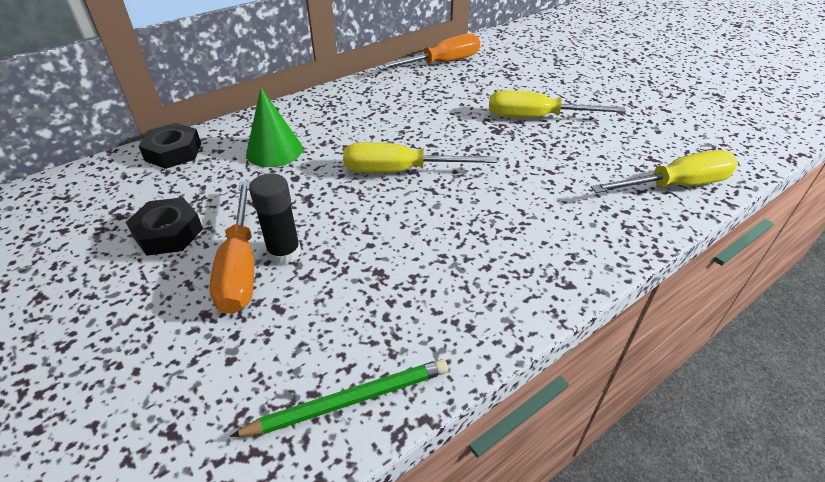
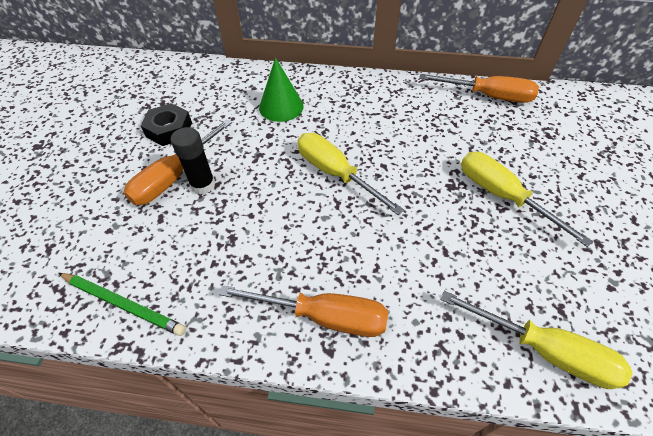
camera: 45 degrees right, 10 degrees up
black nut [138,122,201,169] -> none
none -> orange screwdriver [219,285,388,337]

